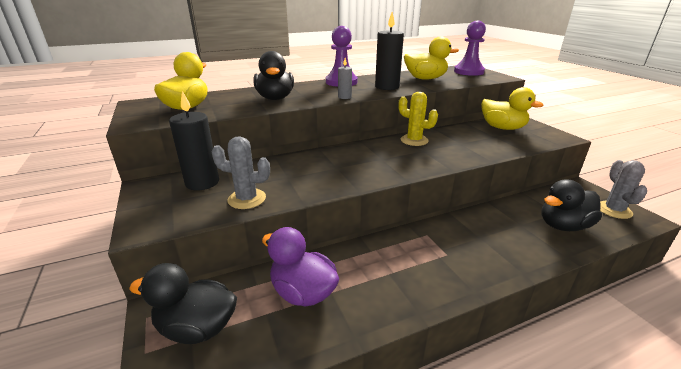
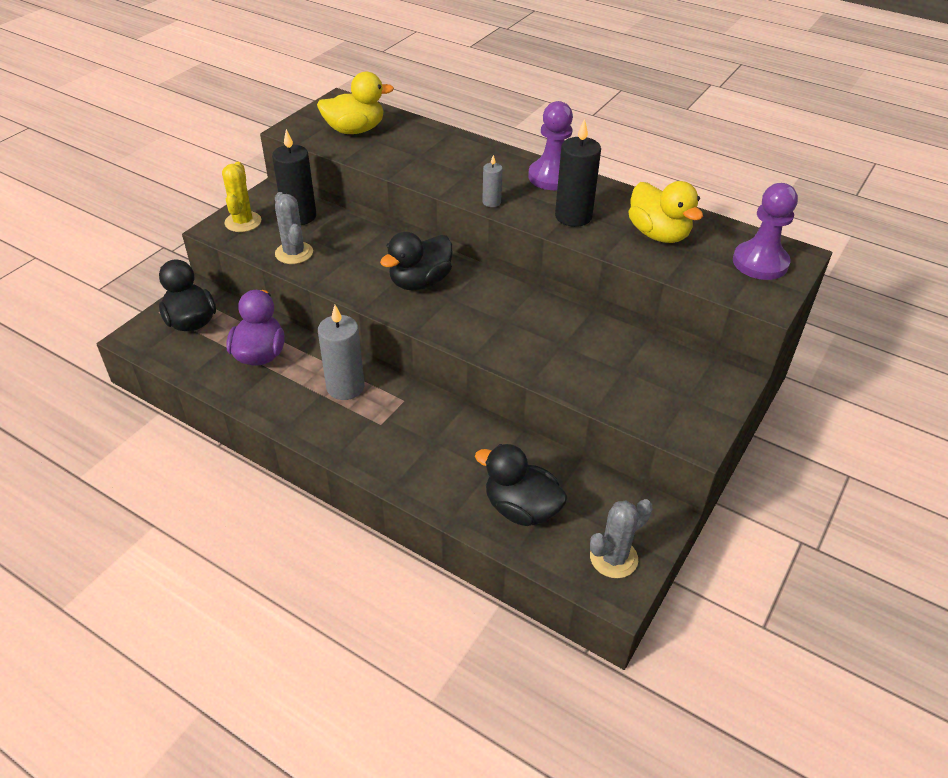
camera: 55 degrees right, 15 degrees up
black duck [253,51,294,100] -> black duck moved to [380,232,453,290]
yellow cactus [398,92,438,146] -> yellow cactus moved to [222,162,261,232]
yellow duck [481,87,544,130] -> none
none -> grey candle [318,305,364,400]

